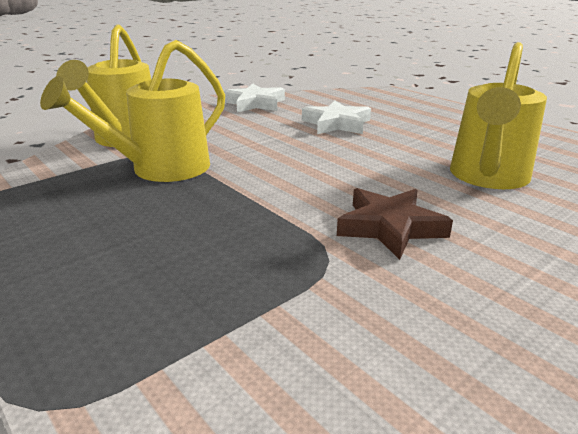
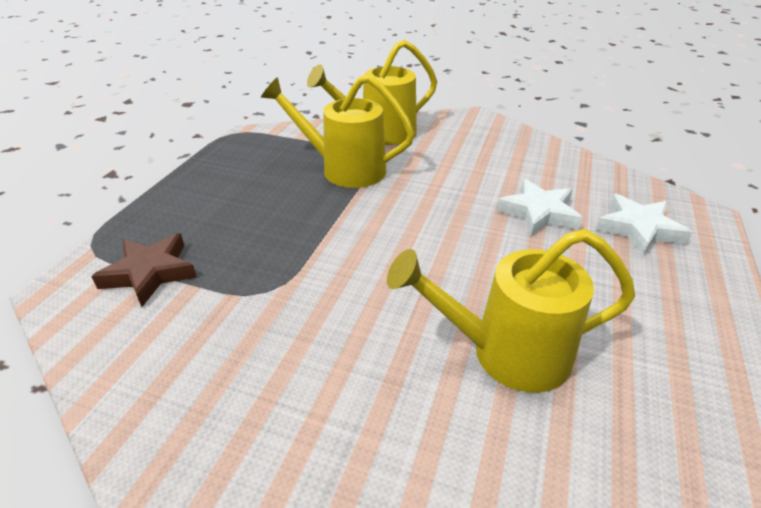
camera: 60 degrees right, 10 degrees up
white star [224,83,285,113] -> white star moved to [596,194,693,256]
brown star [337,188,453,260] -> brown star moved to [91,233,197,307]

